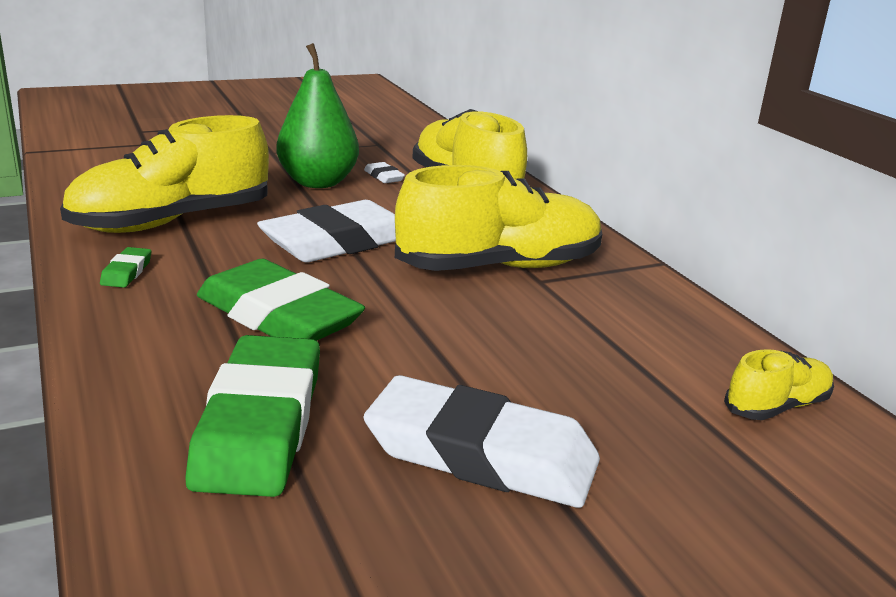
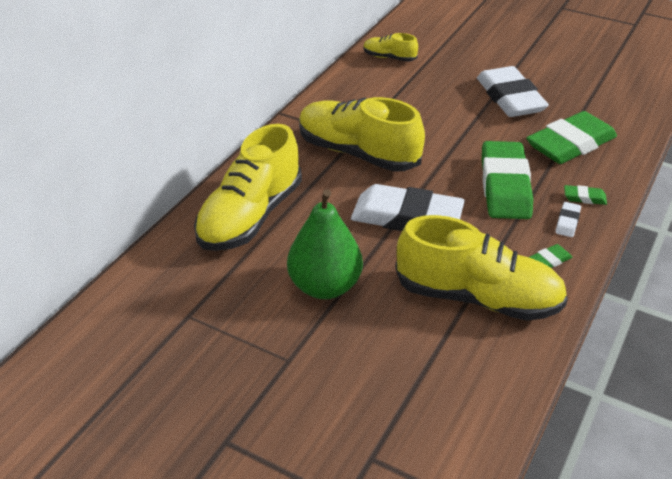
camera: 125 degrees left, 15 degrees up
white eraser [364,162,405,183] -> white eraser moved to [555,202,581,237]
none -> green eraser [564,185,607,205]

